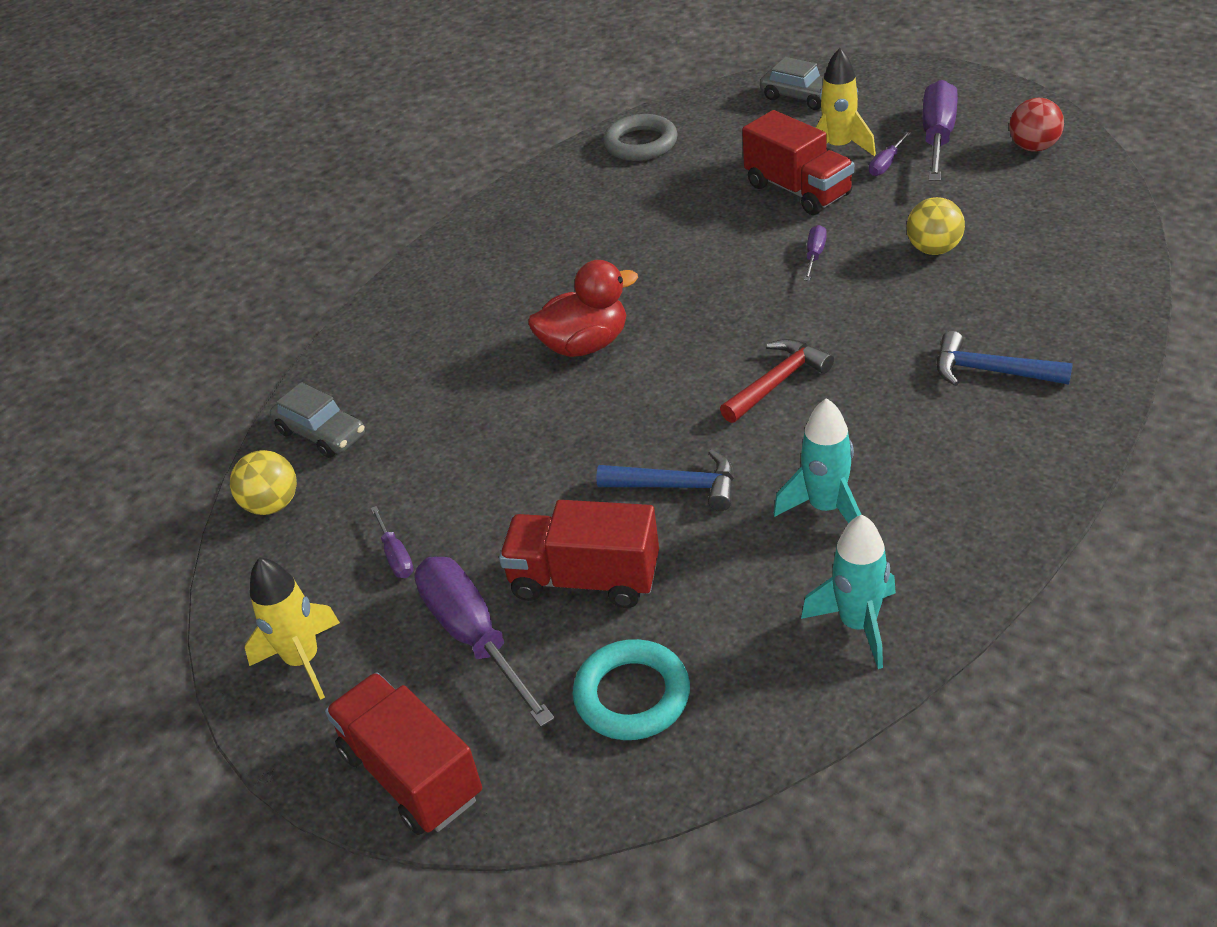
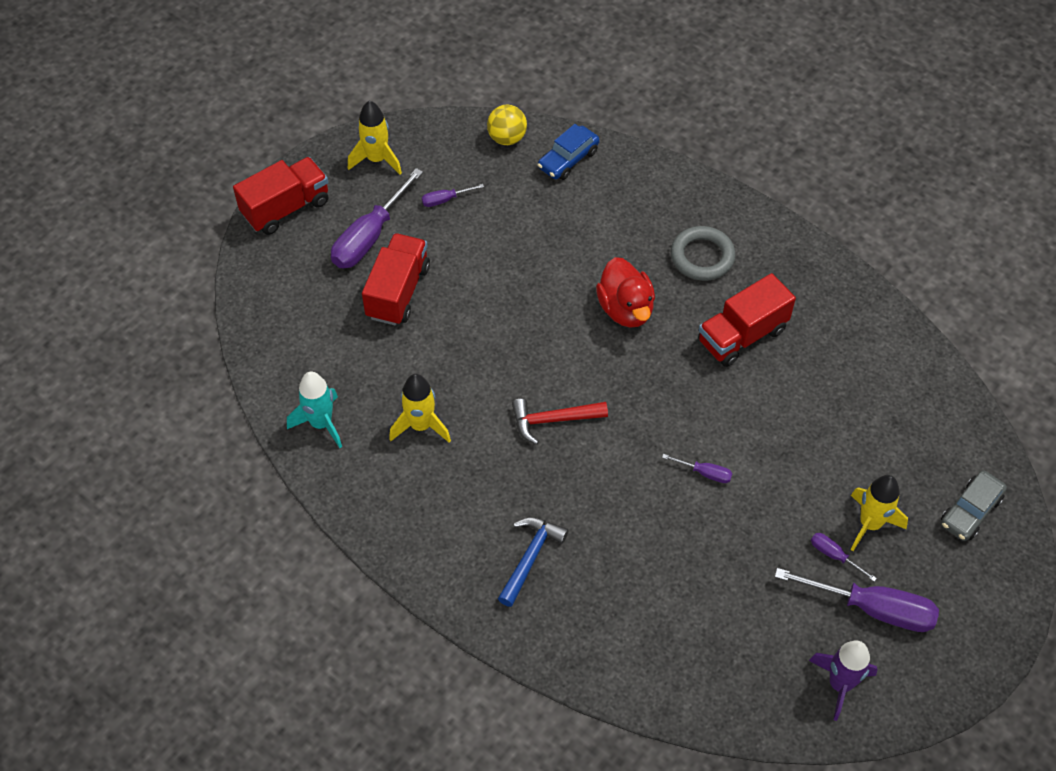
camera: 90 degrees right, 15 degrees up
grey car [270,382,365,458] -> blue car [538,124,600,180]
purple screwdriver [415,557,555,727] -> purple screwdriver turned 150 degrees clockwise [331,168,423,269]
turquoise ring [573,639,690,740] -> none
blue hammer [596,449,734,511] -> none
grey ring [603,114,678,161] -> grey ring moved to [671,226,736,281]
red hammer [720,339,834,423] -> red hammer turned 120 degrees clockwise [512,399,608,445]
red truck [742,110,854,215] -> red truck moved to [698,273,796,367]
turquoise rocket [774,398,861,523] -> yellow rocket [389,374,451,443]
yellow ball [906,197,965,255] -> none
red ball [1009,98,1064,152] -> purple rocket [809,640,878,721]

